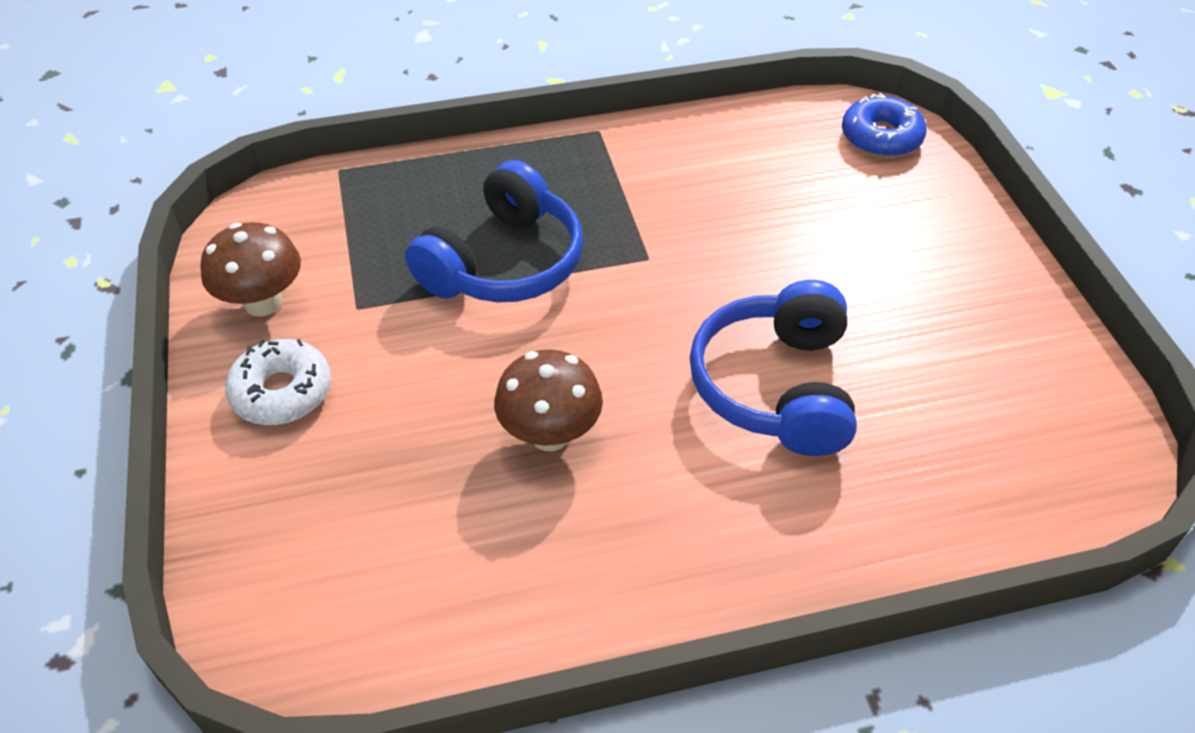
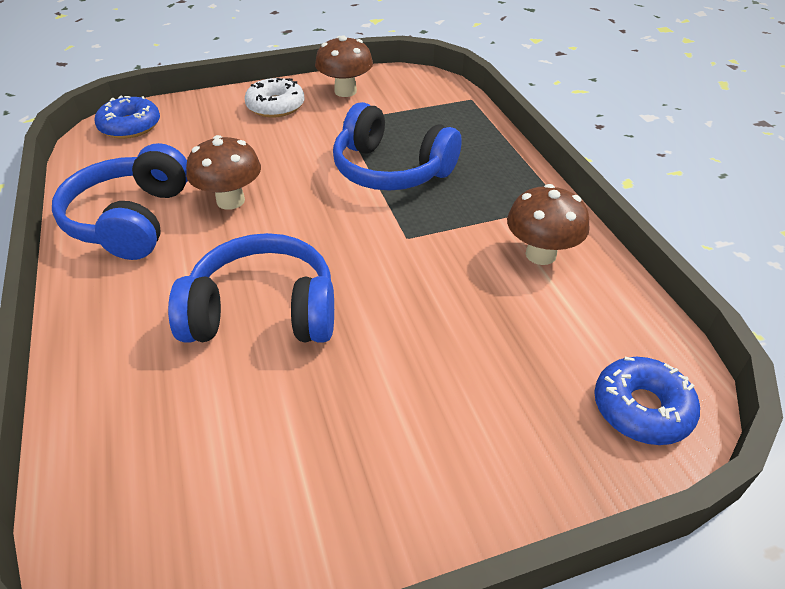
camera: 85 degrees right, 5 degrees down
none -> blue headphones [52,143,188,260]
none -> blue donut [94,96,160,139]
none -> brown mushroom [507,184,589,265]

